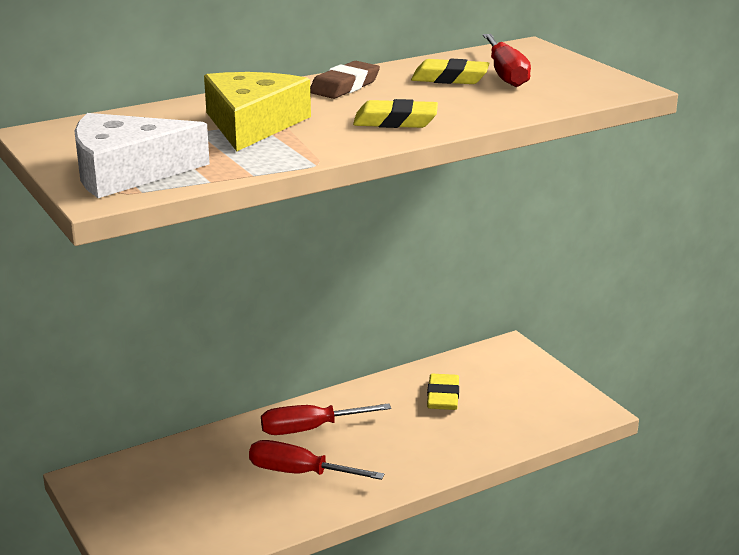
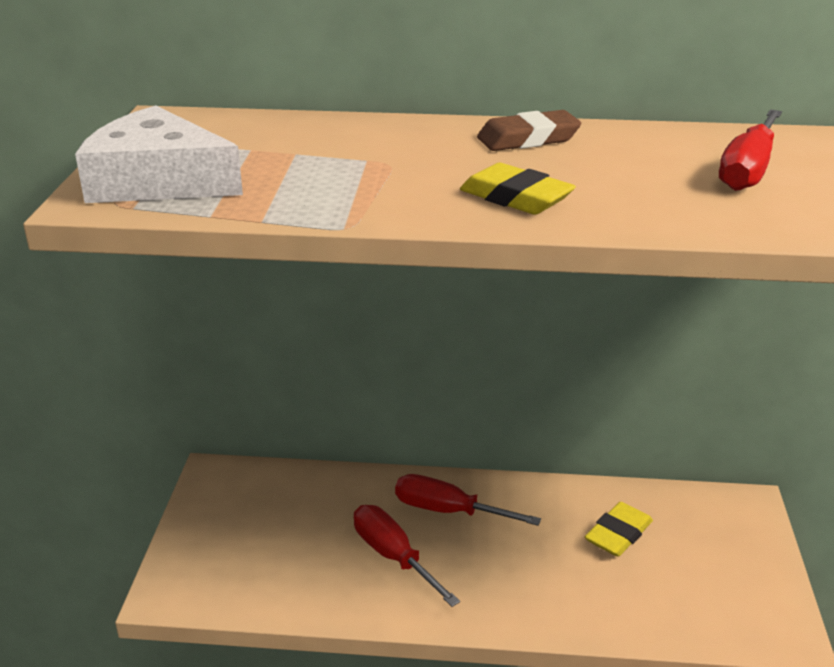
camera: 35 degrees right, 5 degrees up
yellow cheese [204,72,311,151] -> none
yellow eraser [411,59,489,84] -> none

